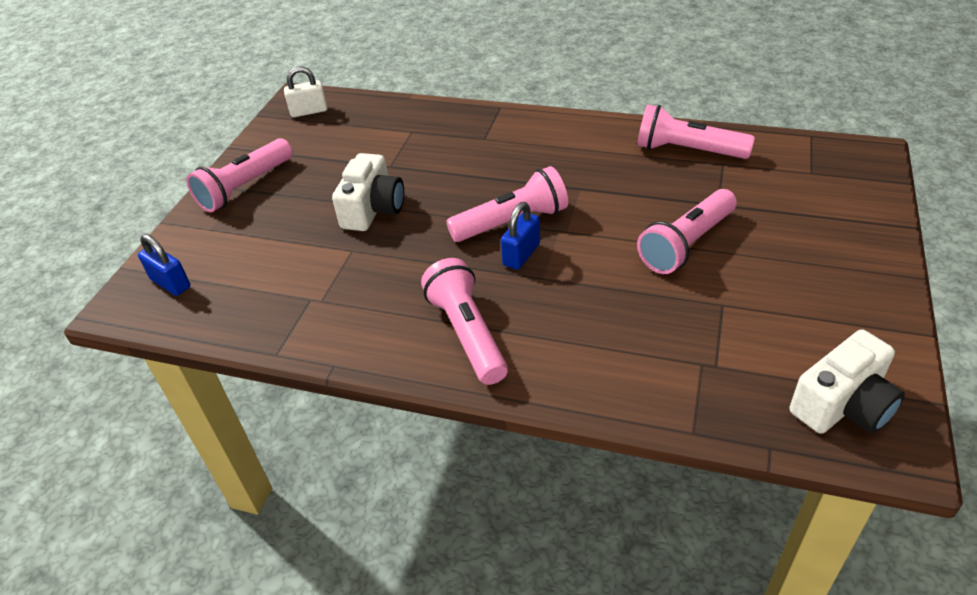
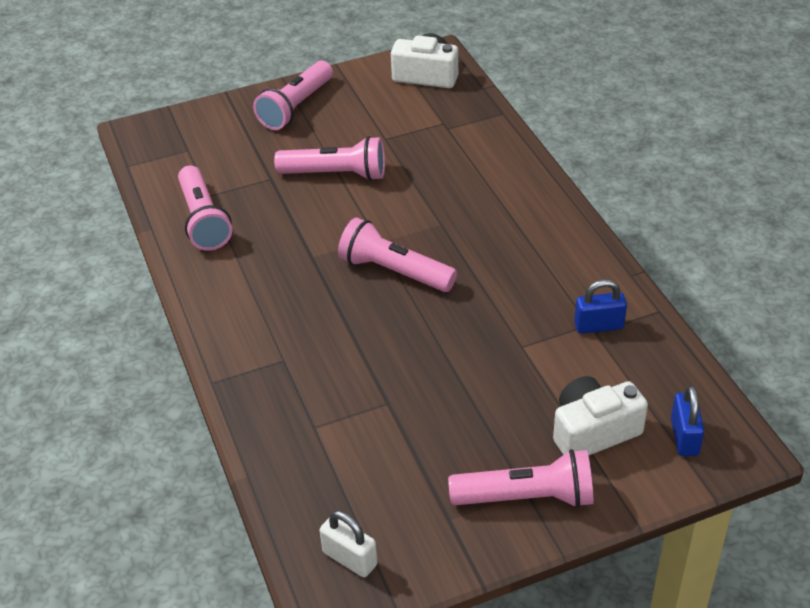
camera: 130 degrees left, 0 degrees up
white camera [332,153,404,231] -> white camera moved to [553,376,648,456]
pink flashlight [421,258,508,385] -> pink flashlight moved to [253,61,333,130]
blue padlock [501,202,540,270] -> blue padlock moved to [574,279,627,334]

